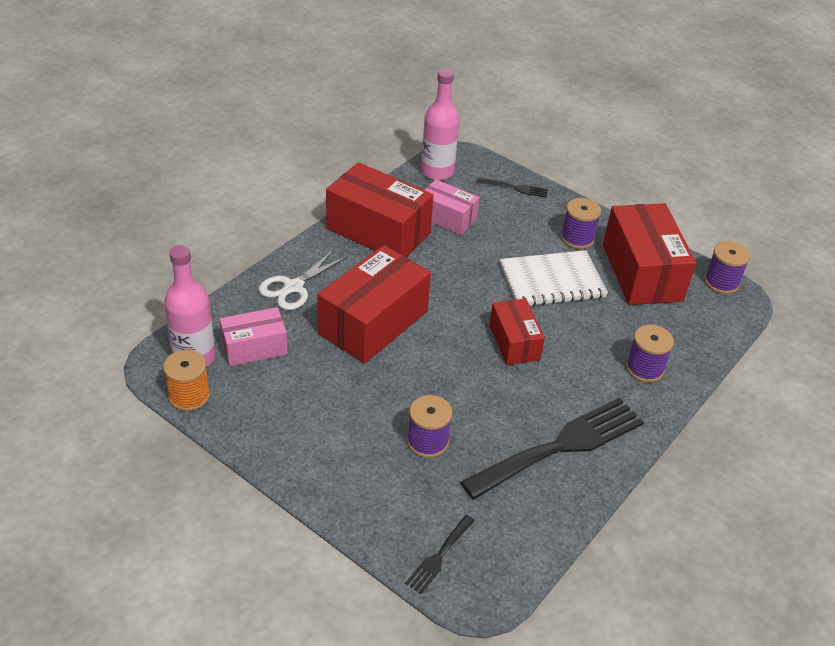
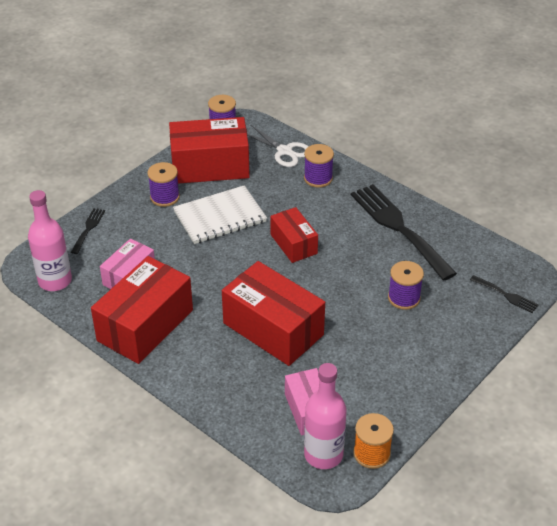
camera: 85 degrees left, 0 degrees up
white scissors [259,249,348,310] -> white scissors moved to [247,125,309,167]
red box [489,298,545,365] -> red box turned 75 degrees clockwise [270,207,318,263]
white notebook [500,250,608,306] -> white notebook turned 75 degrees clockwise [173,185,267,244]

